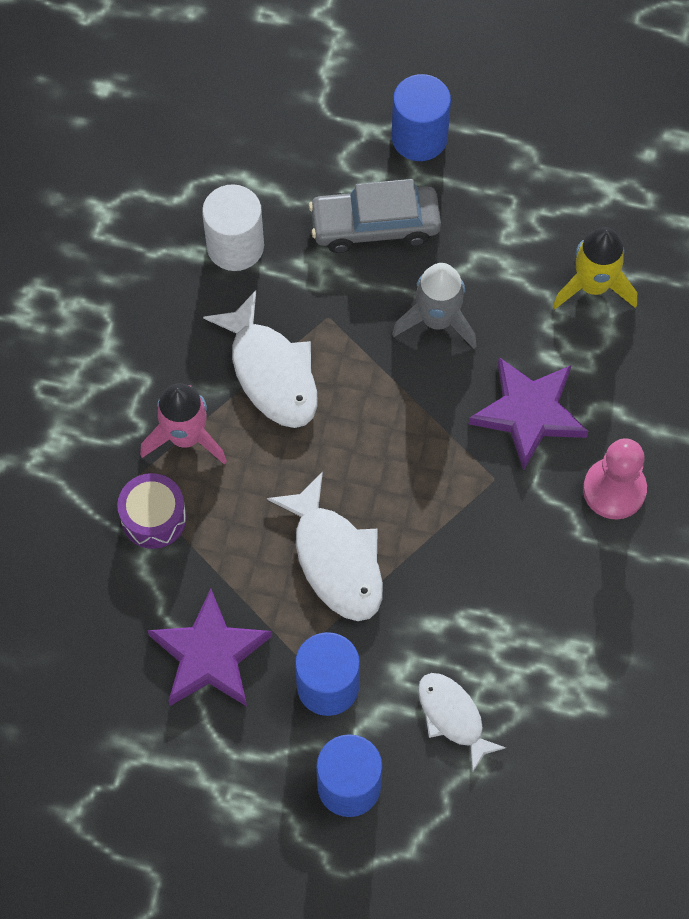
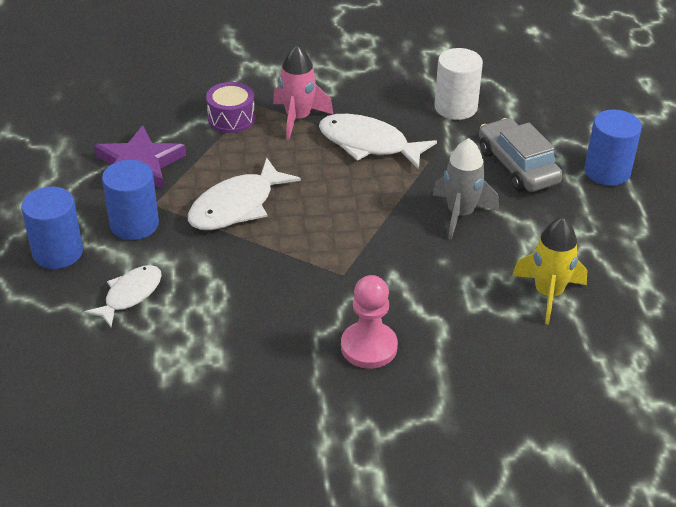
camera: 70 degrees right, 25 degrees down
white fish [203,290,317,428] -> white fish turned 75 degrees clockwise [319,114,437,169]
purple star [469,357,588,471] -> none

